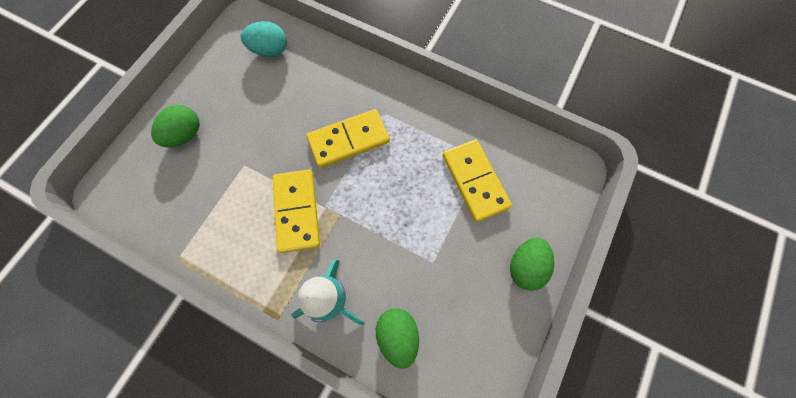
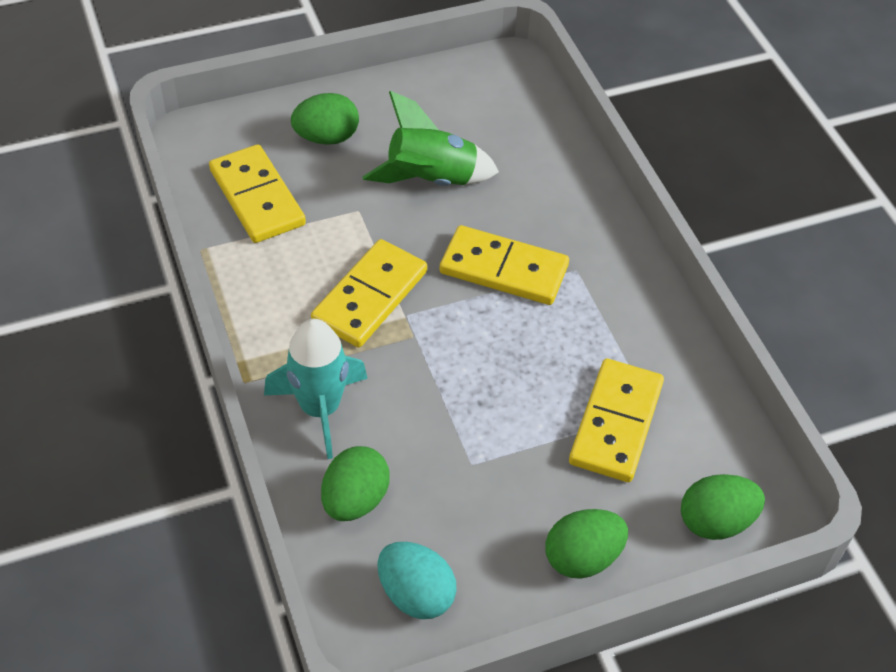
camera: 40 degrees right, 20 degrees down
turquoise egg [241,21,287,57] -> turquoise egg moved to [377,542,457,619]
none -> yellow domino [209,144,306,243]
none -> green rocket [363,91,499,186]
none -> green egg [681,474,765,540]

